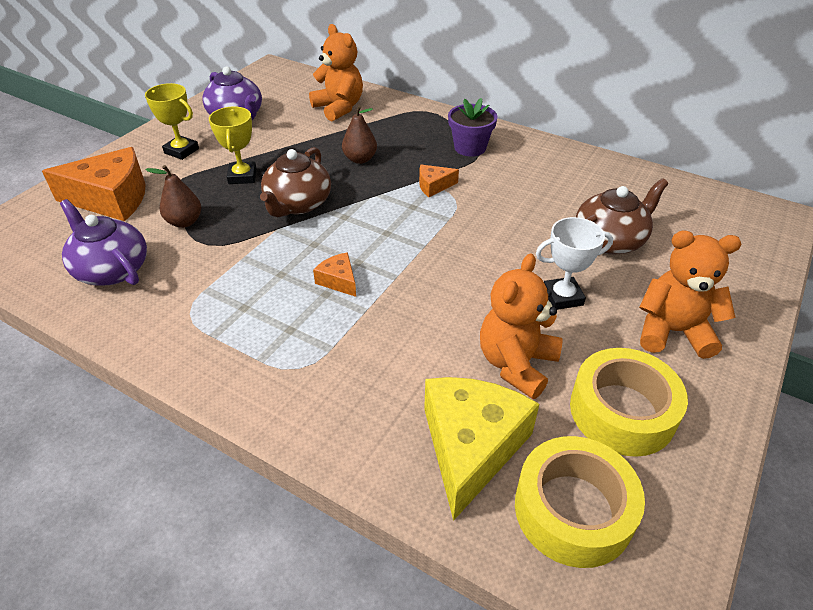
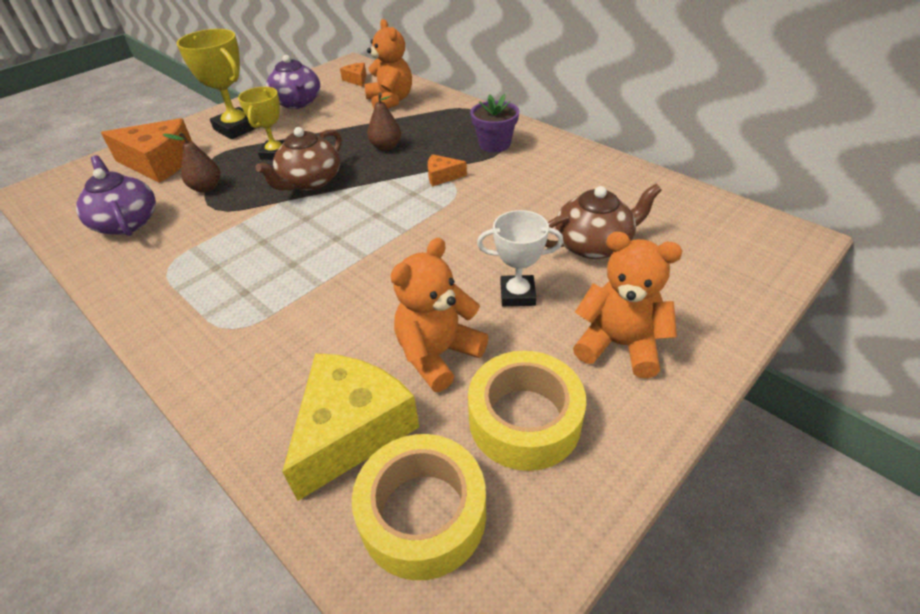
camera: 15 degrees right, 0 degrees up
yellow trophy [145,83,199,160] -> yellow trophy [176,29,259,139], size x1.53
orange cheese [313,252,356,297] -> orange cheese moved to [340,63,367,87]

